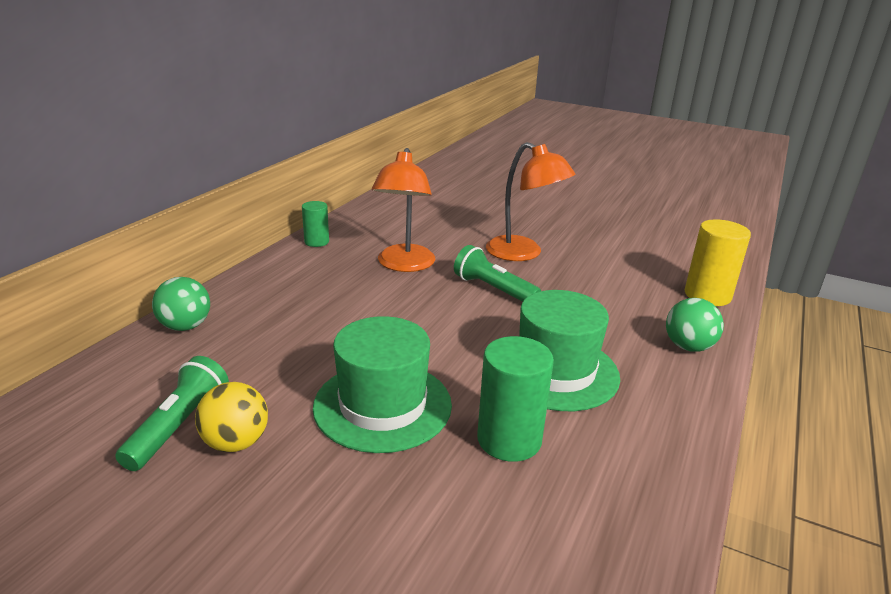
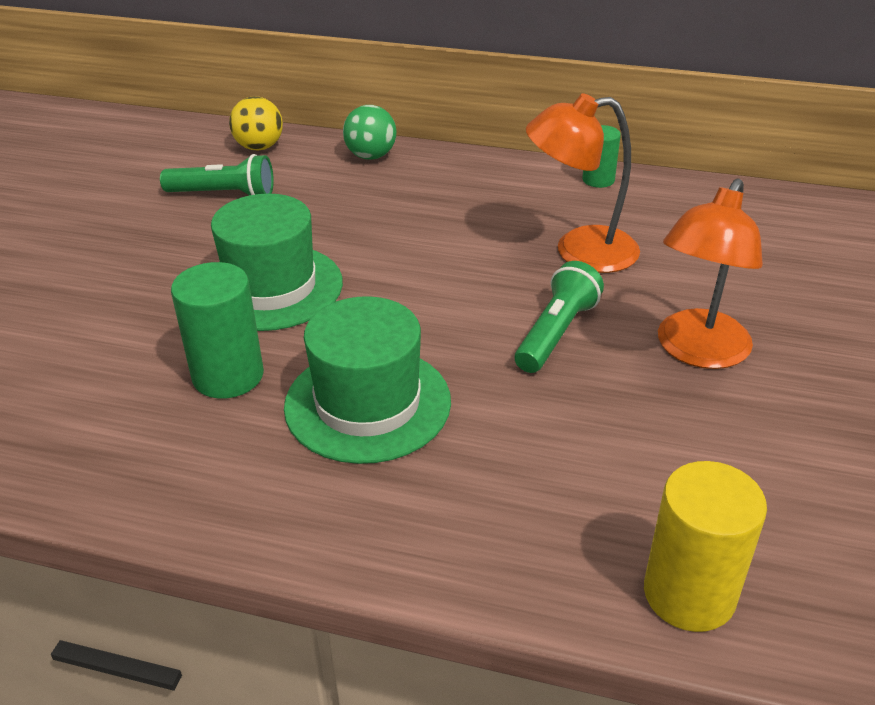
camera: 80 degrees right, 10 degrees up
yellow ball [195,382,268,452] -> yellow ball moved to [229,96,283,151]
green ball [666,298,724,352] -> none

